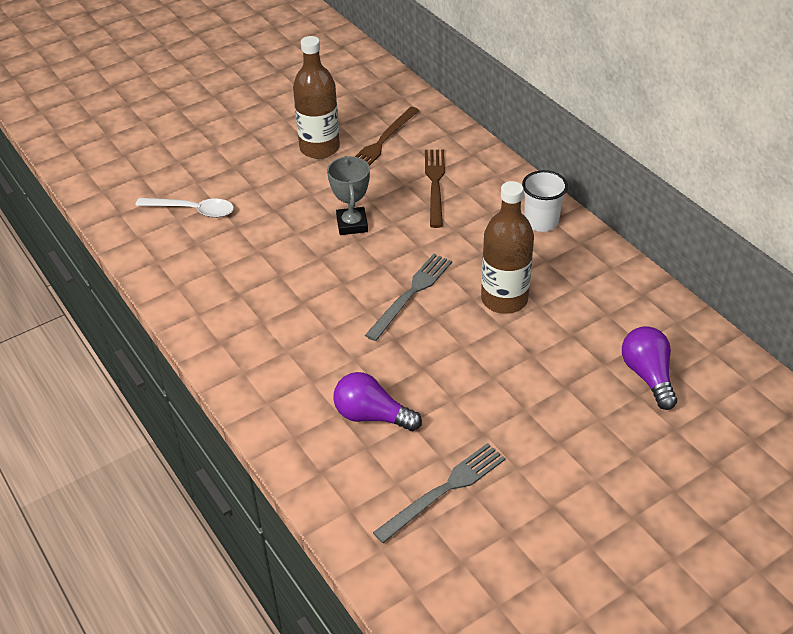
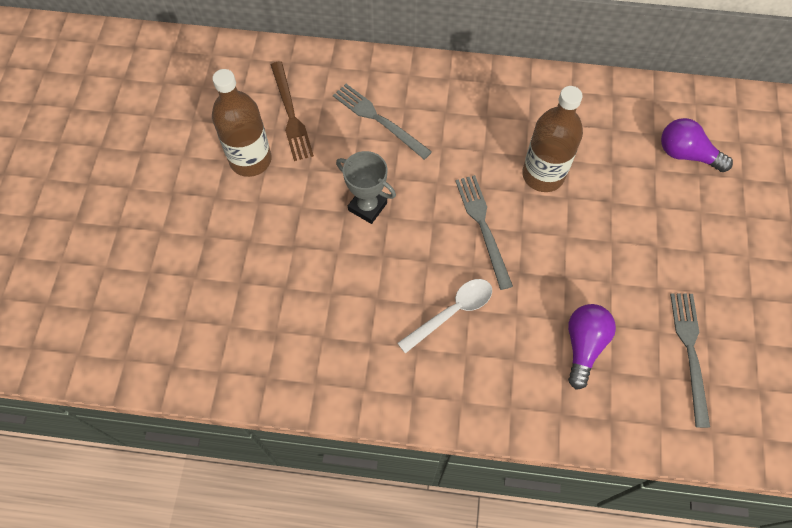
camera: 50 degrees left, 20 degrees up
white spoon [136,198,234,218] -> white spoon moved to [397,279,492,354]
purple light bulb [334,372,422,431] -> purple light bulb turned 135 degrees clockwise [568,304,616,390]
brown fork [425,150,445,228] -> grey fork [333,84,432,160]
white cup [522,170,568,232] -> none

